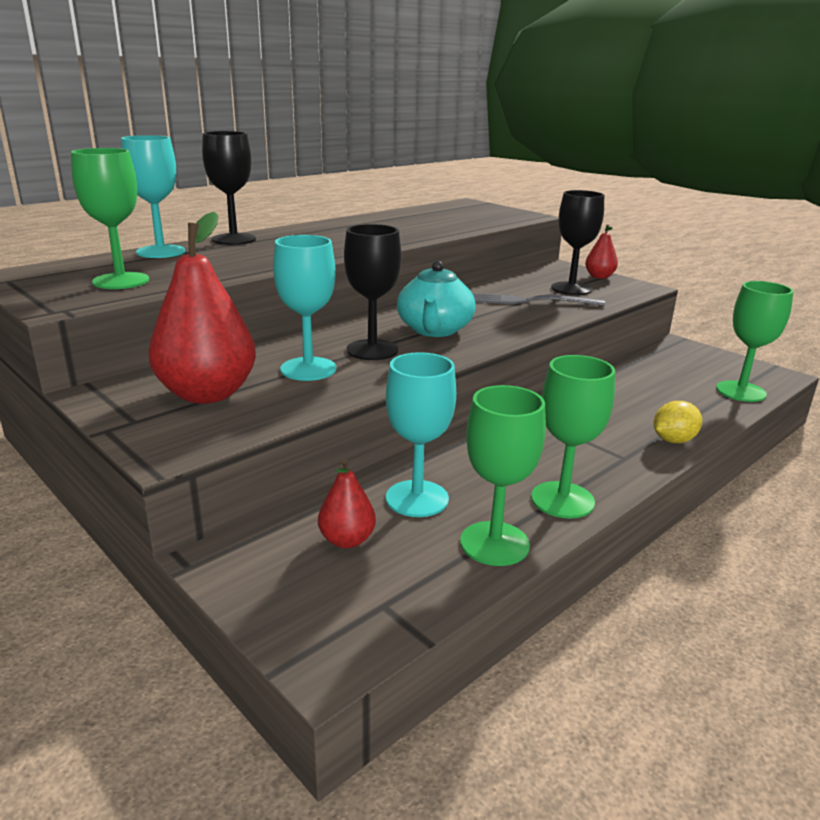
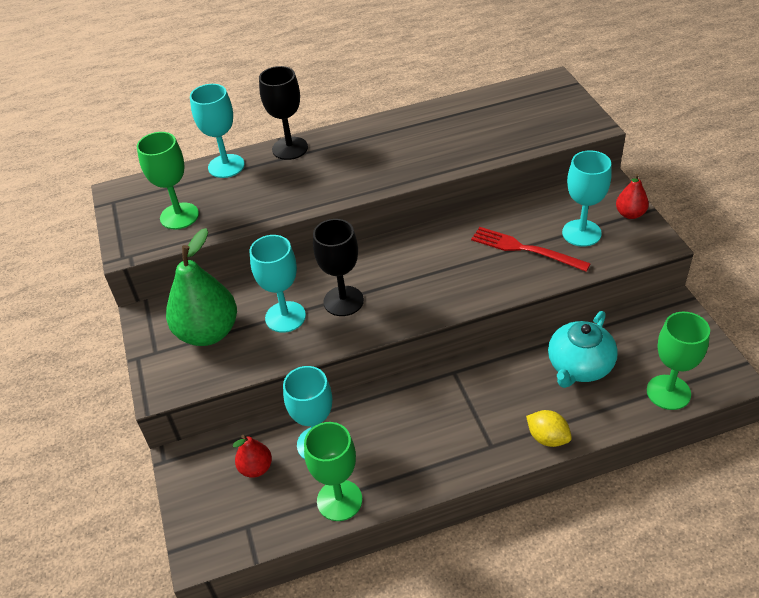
camera: 30 degrees right, 20 degrees up
red pear [148,212,256,404] -> green pear [166,228,237,346]
turquoise teapot [397,261,476,337] -> turquoise teapot moved to [548,311,618,388]
grey fork [472,293,605,306] -> red fork [471,227,591,272]
green goblet [531,355,615,519] -> none
black goblet [551,190,604,295] -> turquoise goblet [562,151,612,247]
yellow lemon [653,401,702,443] -> yellow lemon turned 45 degrees clockwise [526,410,572,447]

